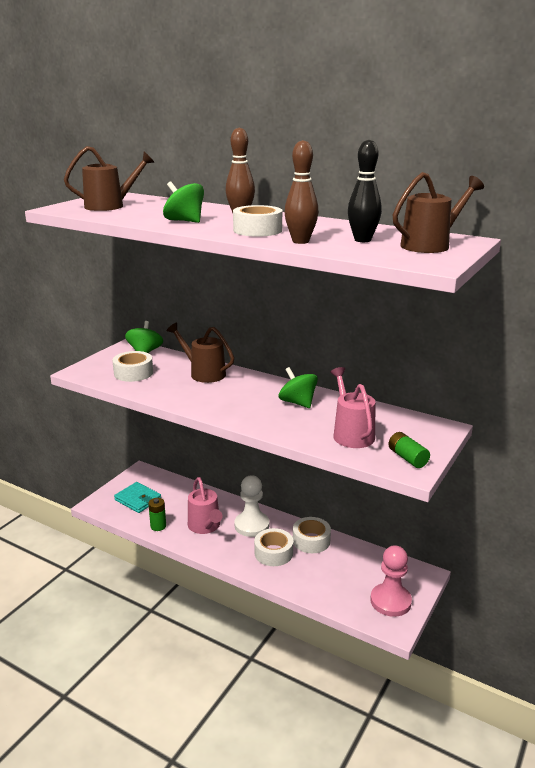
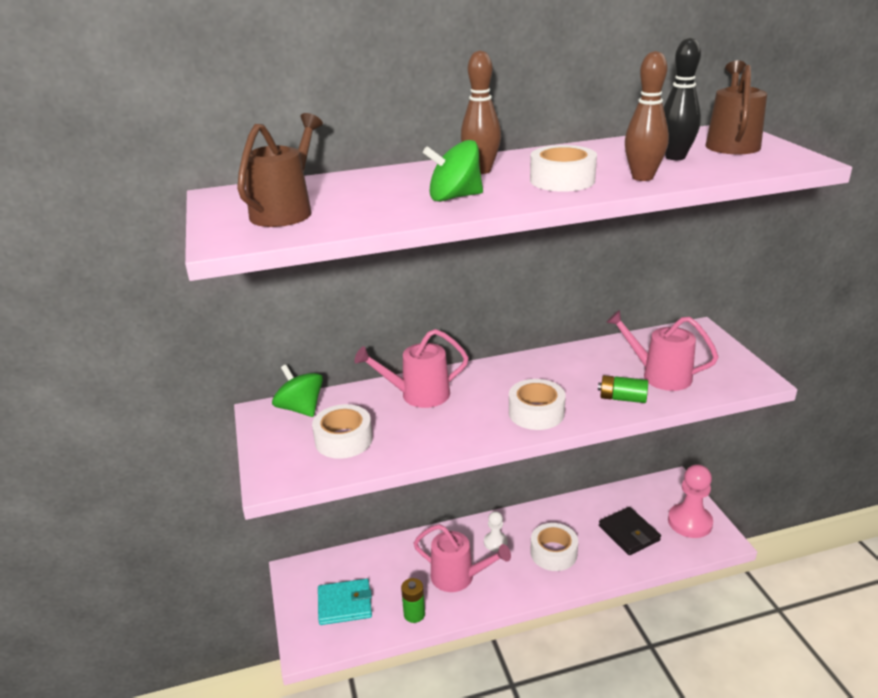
camera: 45 degrees left, 5 degrees up
brown watering can [167,323,234,383] -> pink watering can [354,329,469,408]
white pawn [234,475,269,537] -> white pawn [484,511,508,552], size x0.55
green spinning top [278,367,318,408] -> none
white tape [293,517,331,553] -> white tape moved to [509,379,566,430]
green battery [388,432,430,468] -> green battery moved to [598,375,648,403]
none -> black wallet [599,507,661,555]

